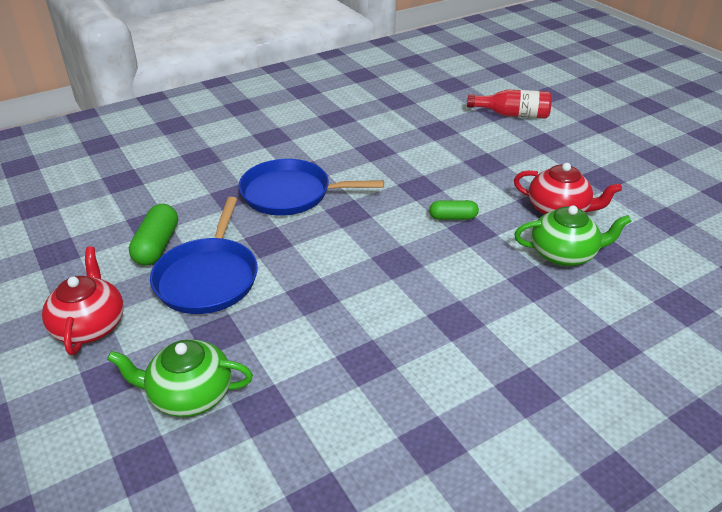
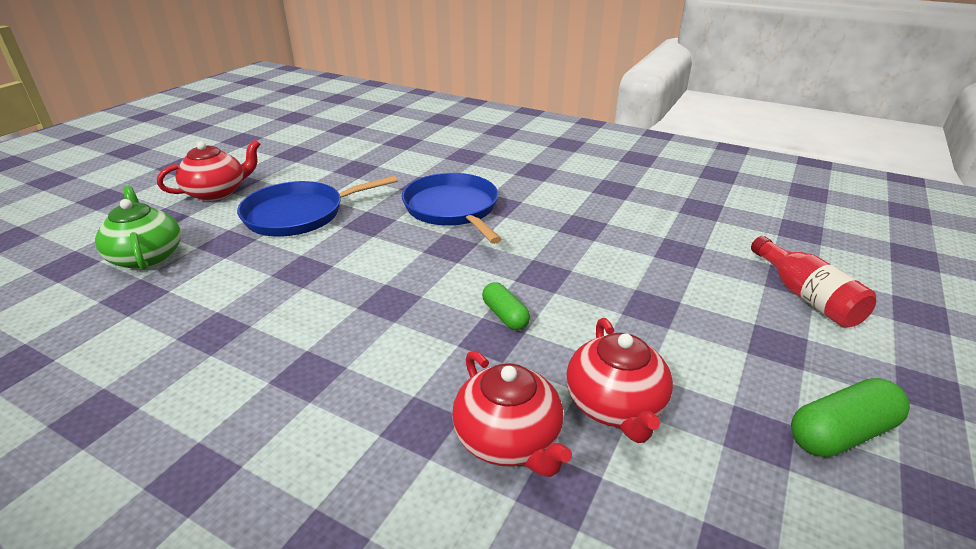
camera: 60 degrees right, 5 degrees down
green capsule [129,204,178,266] -> green capsule moved to [791,378,910,457]
green teapot [514,205,632,266] -> red teapot [452,351,572,477]

